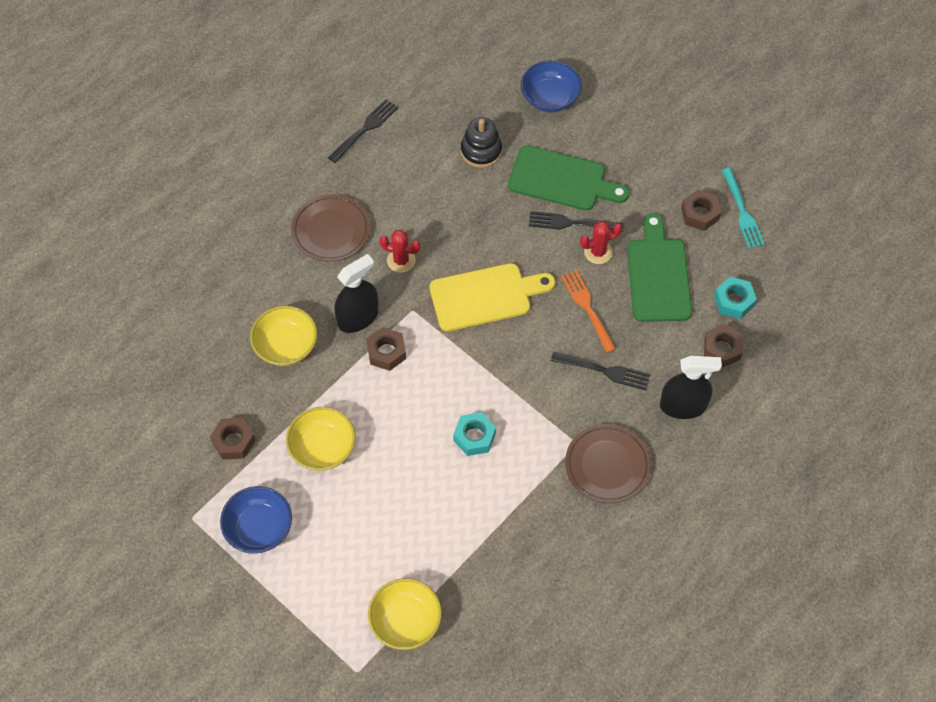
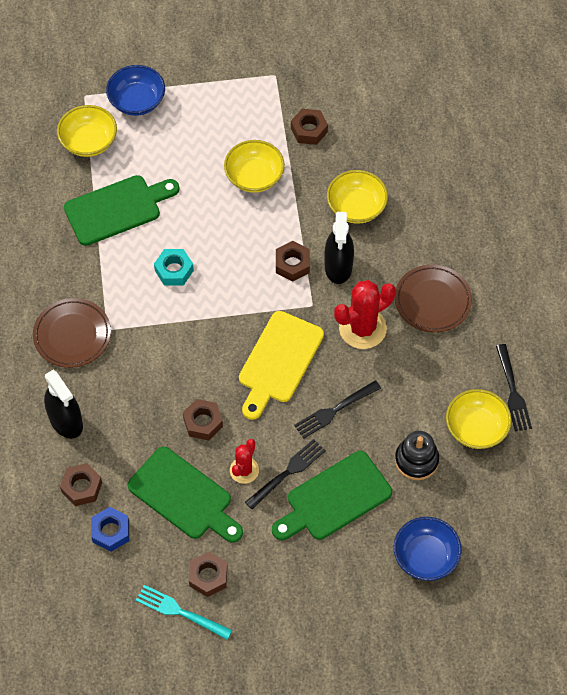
camera: 130 degrees right, 0 degrees up
blue bowl [220,486,292,554] -> blue bowl moved to [106,65,165,116]
red cactus [379,230,421,273] -> red cactus [334,280,396,349], size x1.69
black fork [551,351,650,390] -> black fork moved to [294,380,381,439]
orange fork [561,270,616,353] -> brown nut [183,399,223,440]
black spray bottle [660,356,722,419] -> black spray bottle turned 75 degrees counterclockwise [44,370,83,439]
turquoise nut [714,277,757,319] -> blue nut [91,507,129,552]
none -> green cutting board [64,175,180,246]
none -> yellow bowl [446,389,512,449]

